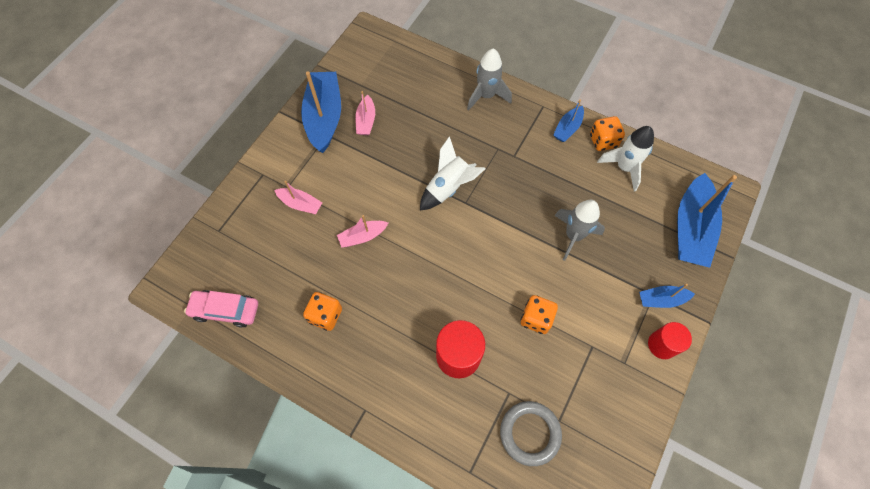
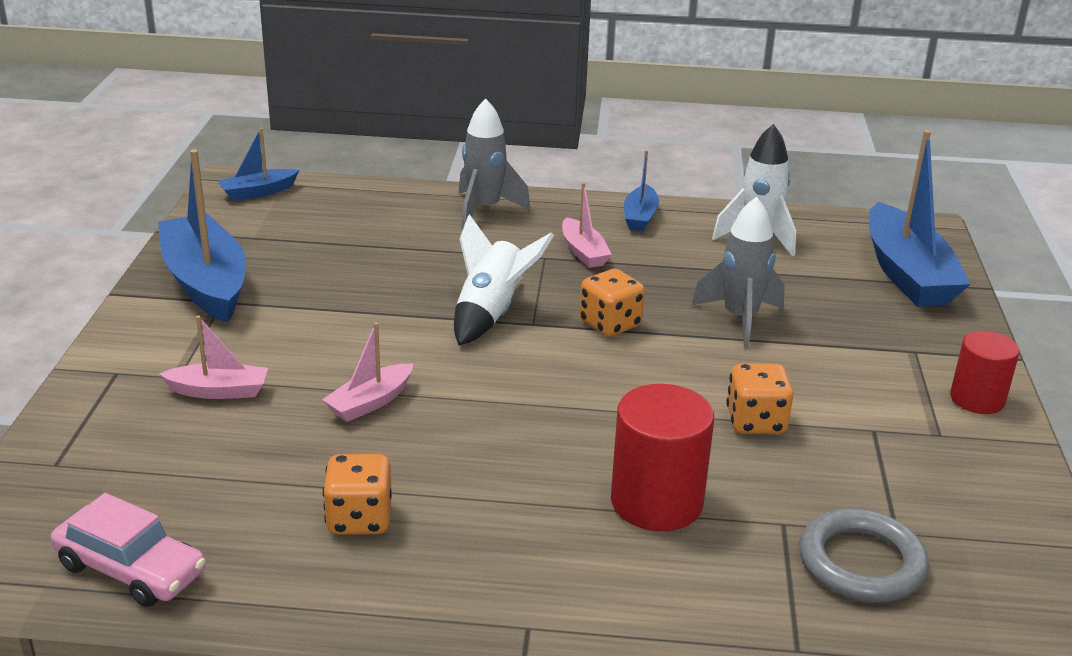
camera: 25 degrees left, 35 degrees down
pink car [184,290,258,328] -> pink car turned 135 degrees counterclockwise [51,493,206,607]
pink boat [355,91,375,135] -> pink boat moved to [562,182,612,268]
orange dice [590,116,625,151] -> orange dice moved to [580,269,645,337]
blue boat [639,284,695,308] -> blue boat moved to [217,128,299,201]

